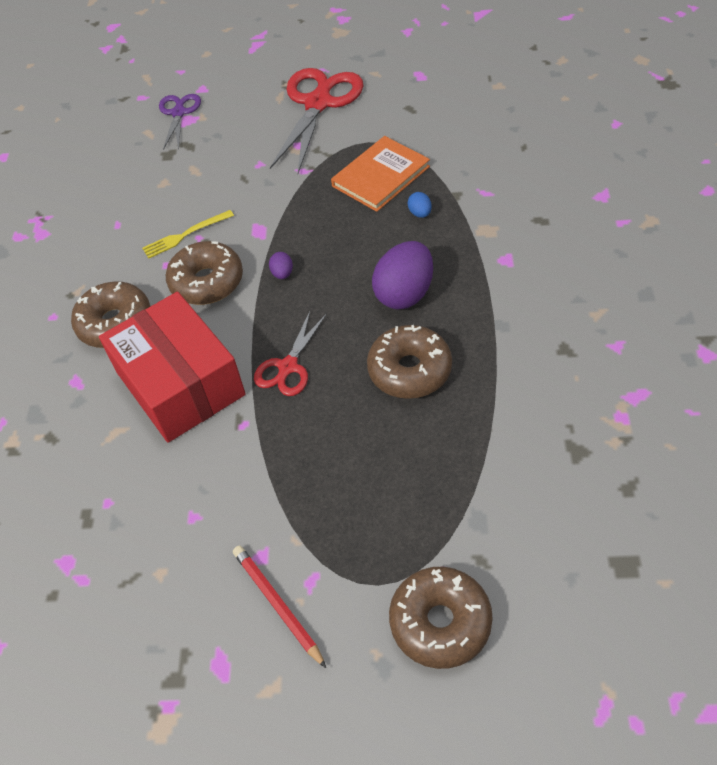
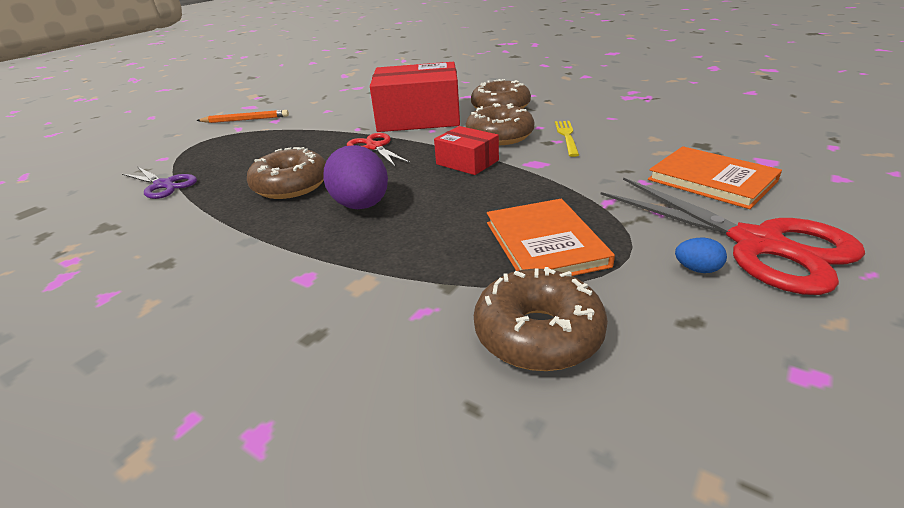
camera: 120 degrees right, 20 degrees down
purple scissors [159,94,201,150] -> purple scissors moved to [122,166,197,199]
red pencil [233,545,326,668] -> orange pencil [196,110,289,123]
purple egg [269,252,293,279] -> red box [434,126,499,175]
brown donut [389,567,493,669] -> brown donut moved to [474,267,608,371]
blue egg [408,192,432,218] -> blue egg moved to [675,238,727,273]
none -> orange book [648,146,782,209]

